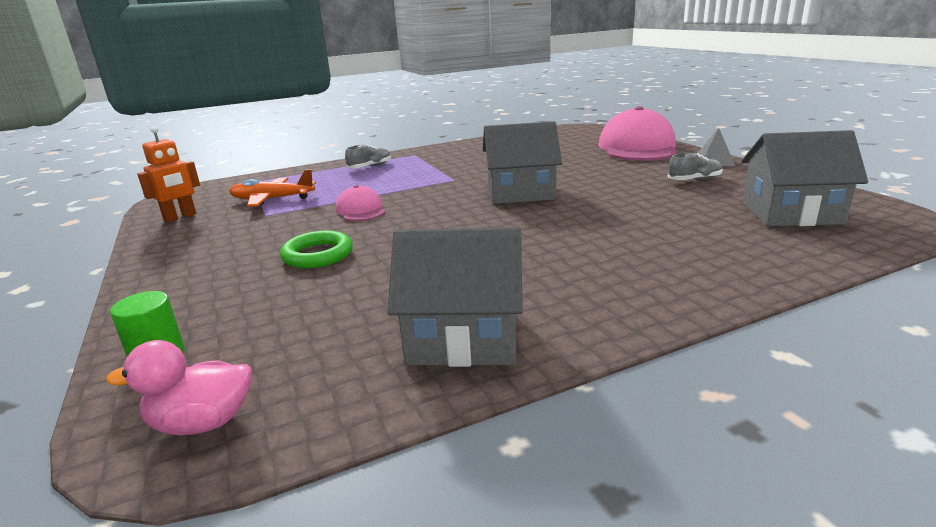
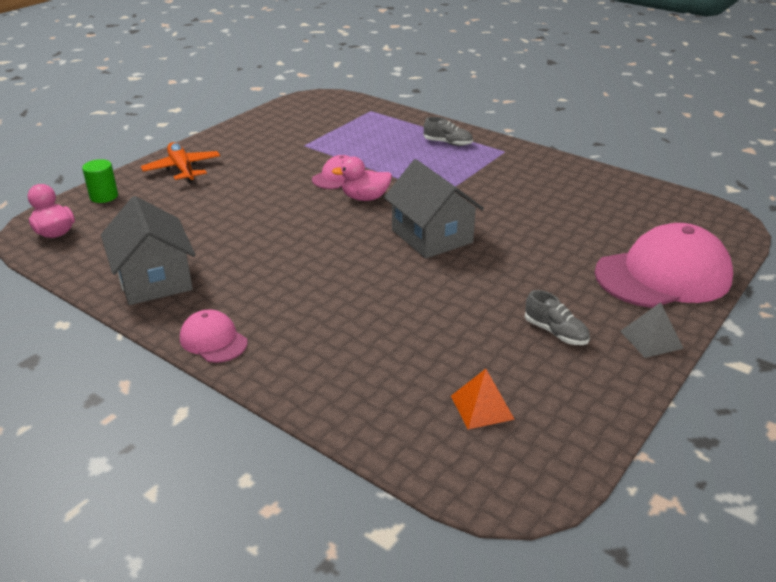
camera: 60 degrees right, 10 degrees up
orange robot [137,126,200,222] -> none
orange plane [229,169,316,206] -> orange plane moved to [141,142,220,183]
green ring [280,230,353,268] -> none
grey house [741,130,868,226] -> orange pyramid [451,369,515,430]
none -> pink cap [180,309,248,363]
none -> pink duck [332,156,392,201]

